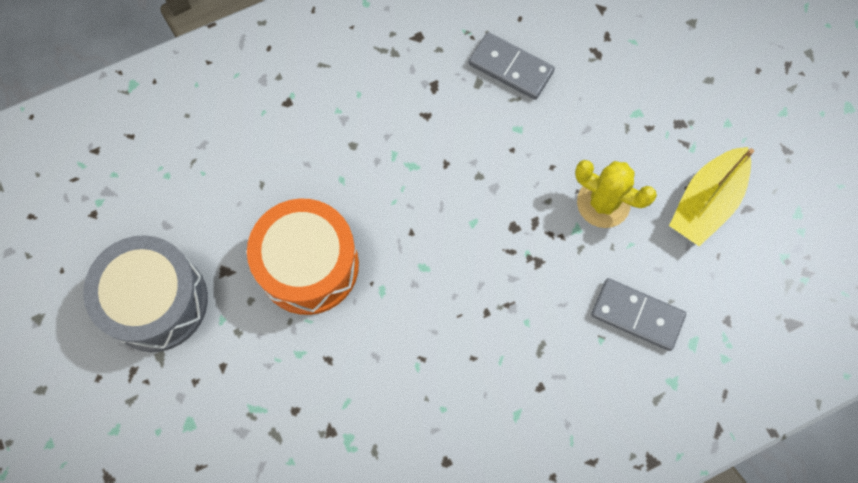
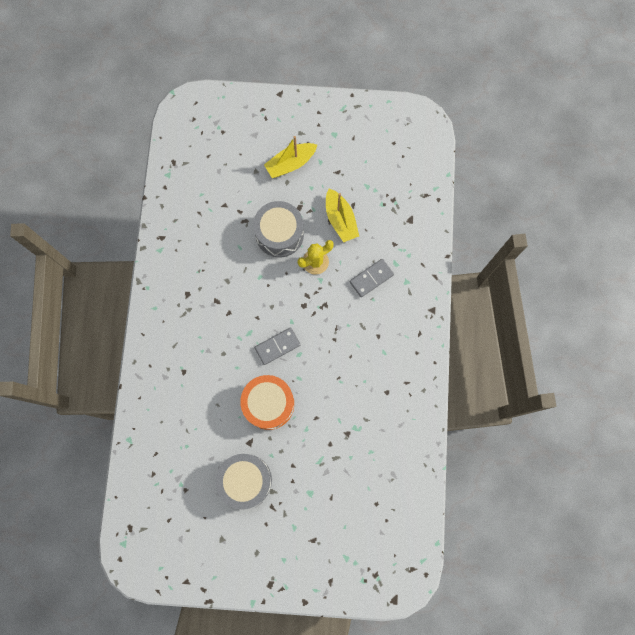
camera: 60 degrees left, 5 degrees up
grey domino [469,32,555,100] -> grey domino moved to [255,327,300,365]
none -> grey drum [253,201,304,257]
none -> yellow boat [264,136,317,178]

